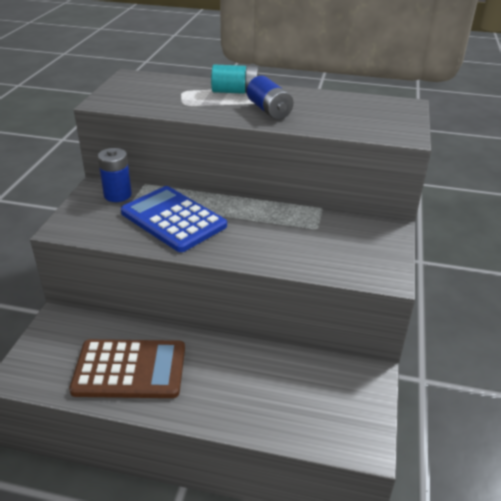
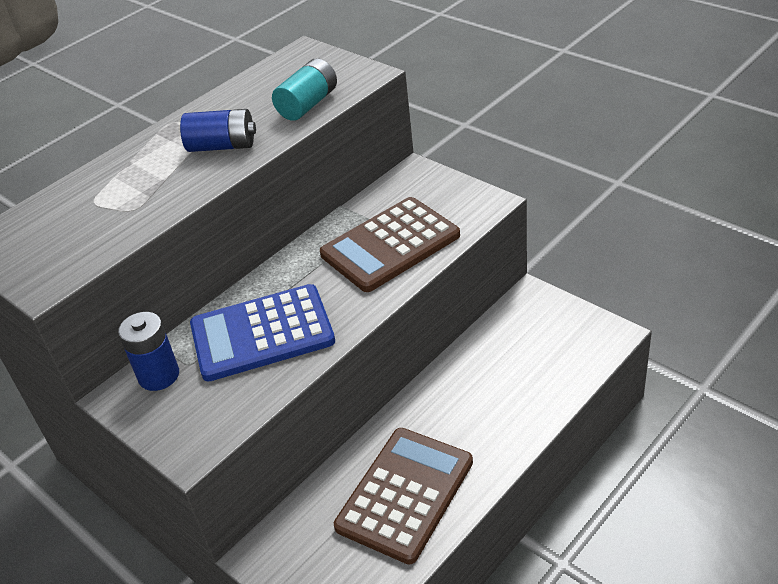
camera: 55 degrees left, 5 degrees up
turquoise battery [211,65,258,94] -> turquoise battery moved to [272,59,337,121]
none -> brown calculator [320,197,460,292]

